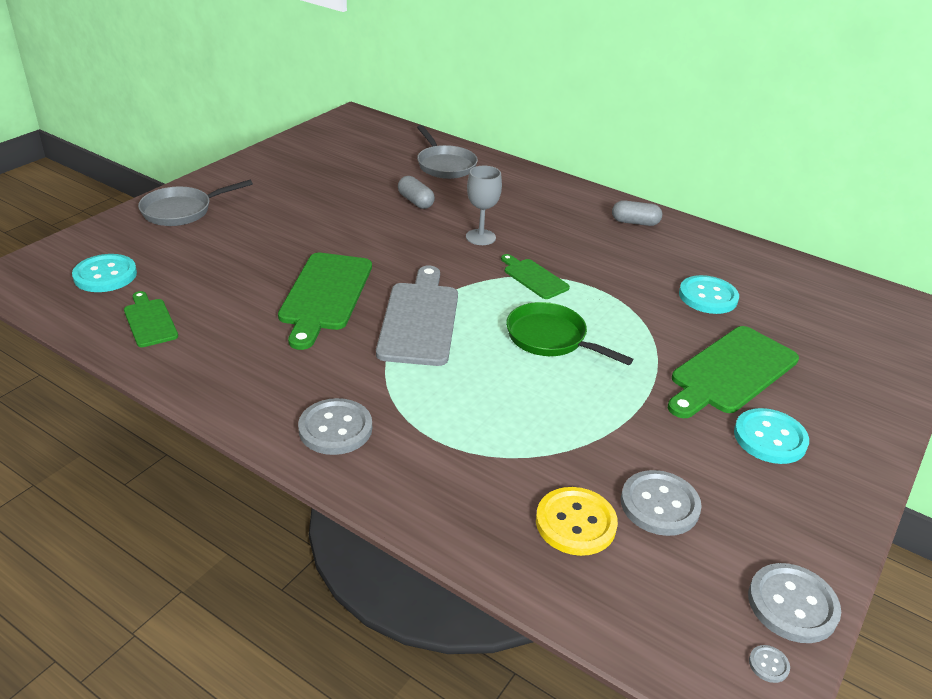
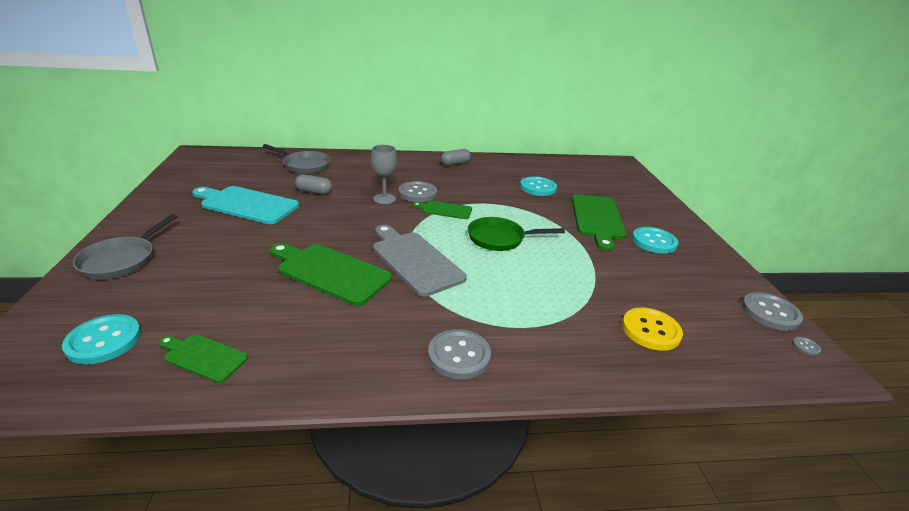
camera: 40 degrees left, 5 degrees down
green cutting board [278,253,372,350] -> green cutting board turned 150 degrees clockwise [270,243,392,306]
grey button [621,470,702,536] -> grey button moved to [399,181,437,202]
none -> turquoise cutting board [192,186,299,224]

